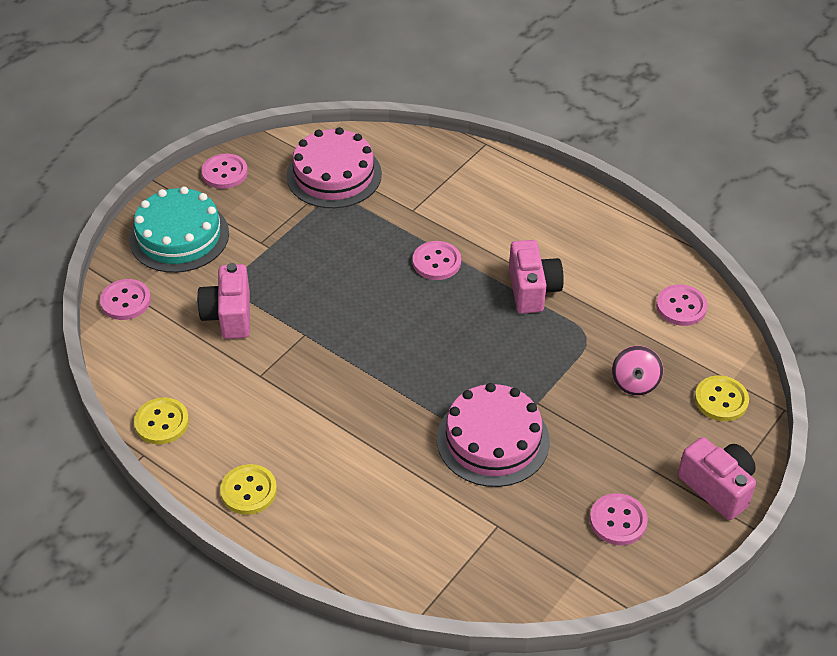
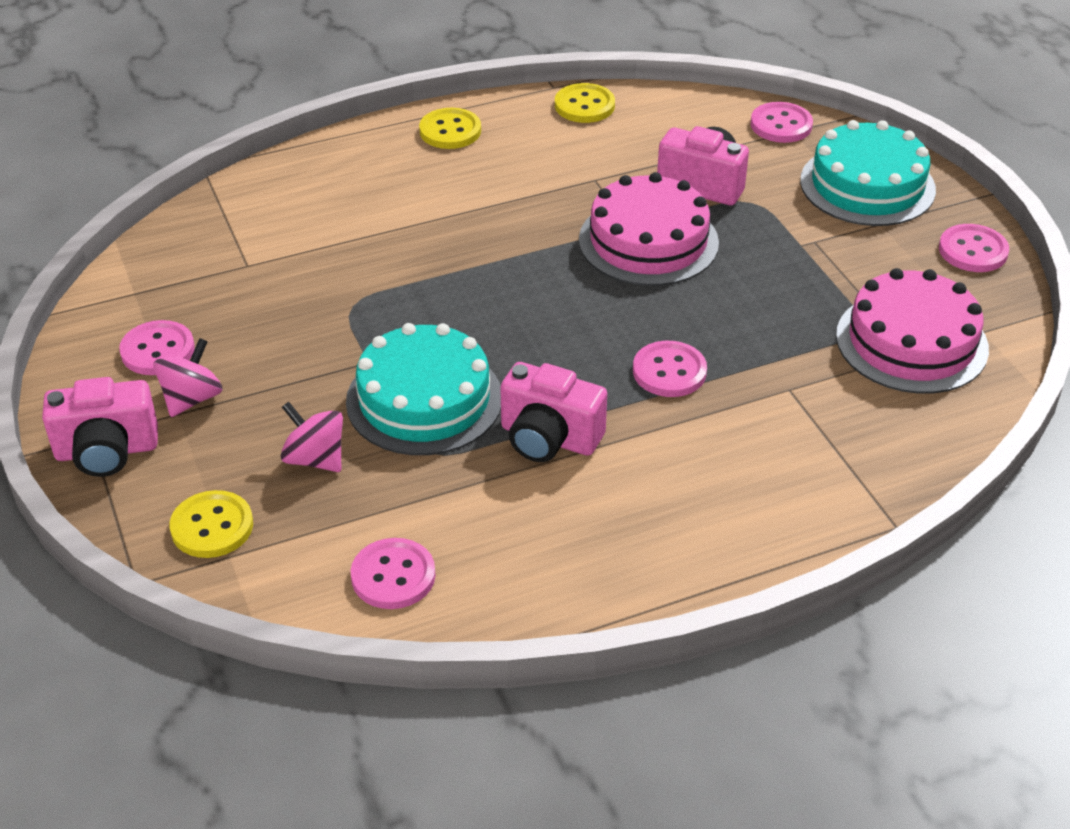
camera: 120 degrees right, 5 degrees down
pink cake [437,383,550,487] -> pink cake moved to [579,172,719,286]
none -> pink spinning top [153,338,223,417]
none -> turquoise cake [346,323,501,455]

